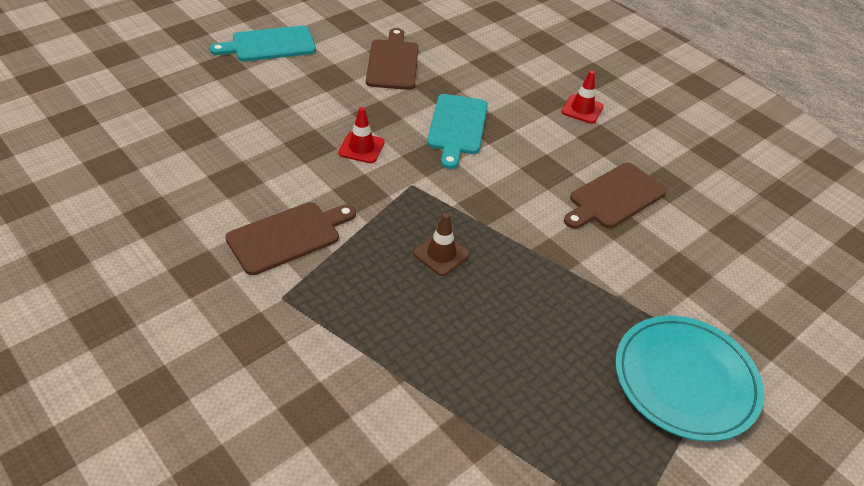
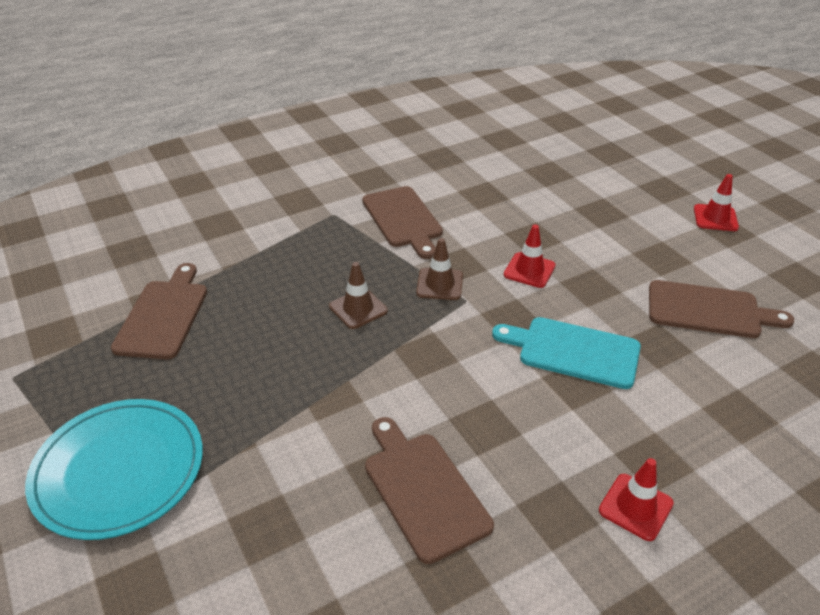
camera: 105 degrees right, 5 degrees down
turquoise cutting board [210,26,316,61] -> red traffic cone [694,174,739,231]
none -> brown cutting board [111,263,207,359]
none -> brown traffic cone [416,238,463,300]

